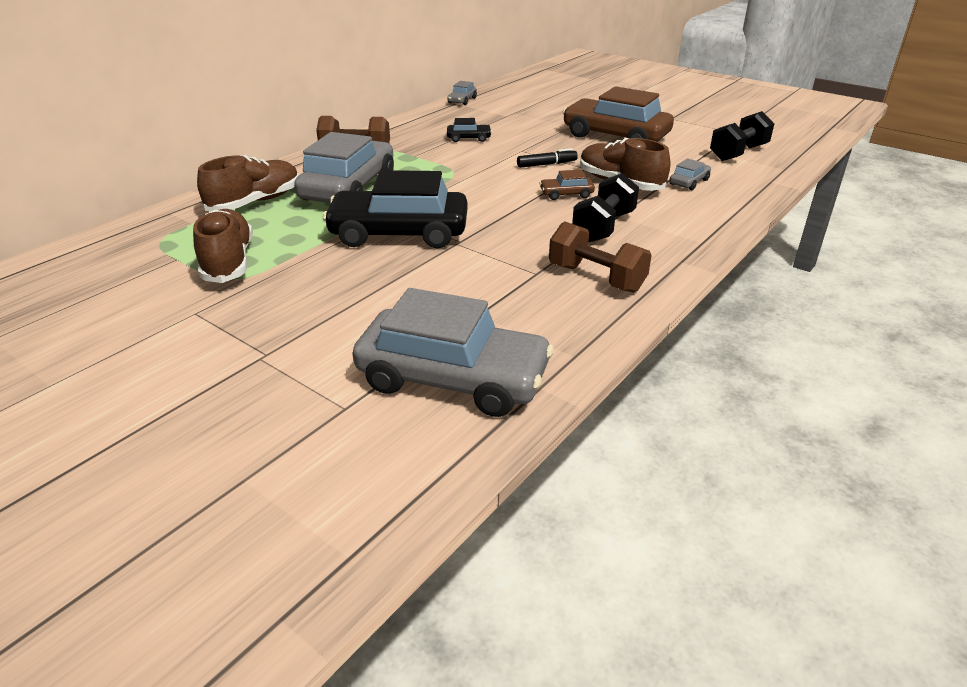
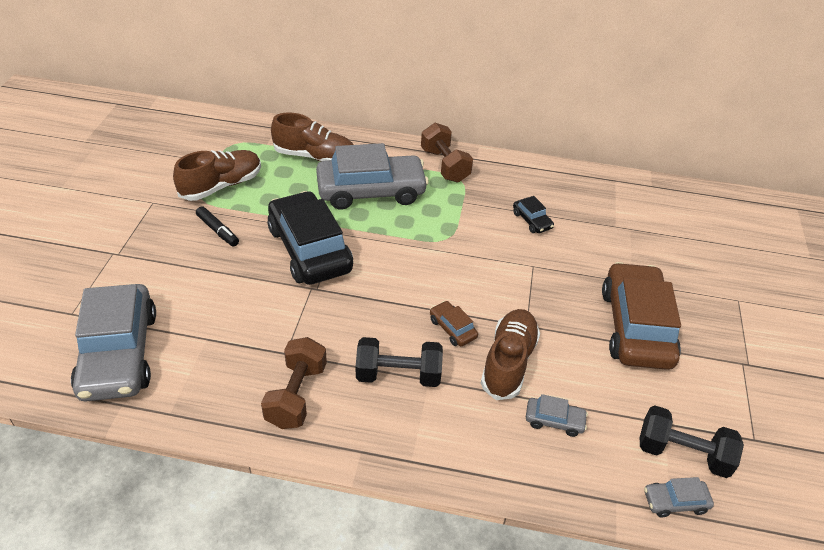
camera: 60 degrees right, 10 degrees up
grey car [448,81,477,105] -> grey car moved to [644,477,714,517]
black marker [517,148,578,168] -> black marker moved to [196,206,239,246]

